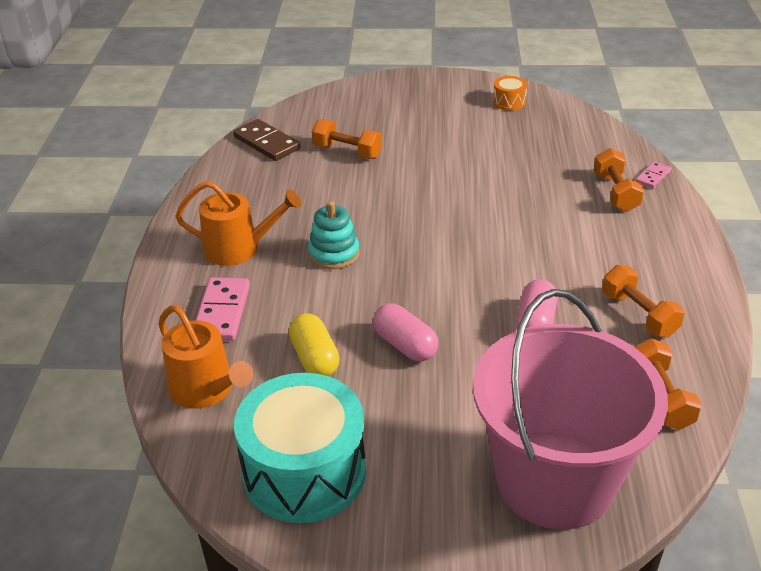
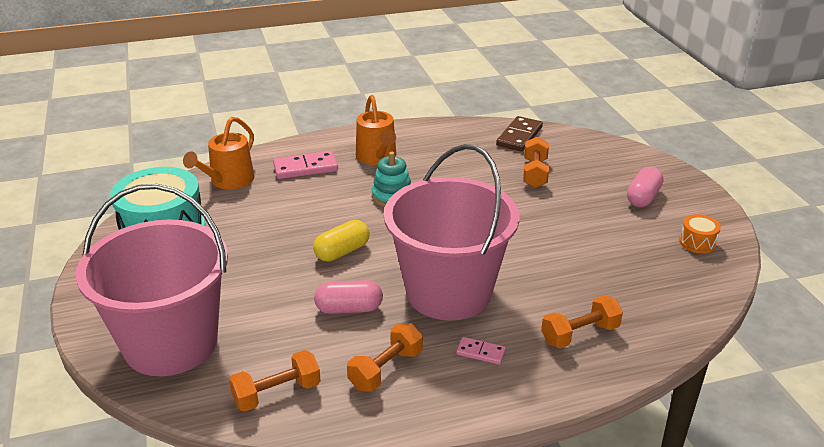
camera: 70 degrees right, 5 degrees down
yellow capsule [289,313,340,376] -> yellow capsule moved to [313,220,370,262]
pink capsule [373,303,438,362] -> pink capsule moved to [627,167,663,207]
pink domino [636,162,671,189] -> pink domino moved to [456,337,506,365]
none -> pink bucket [384,144,520,321]

